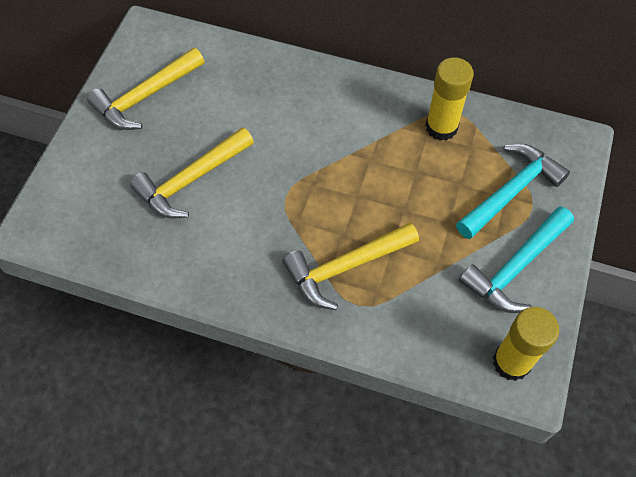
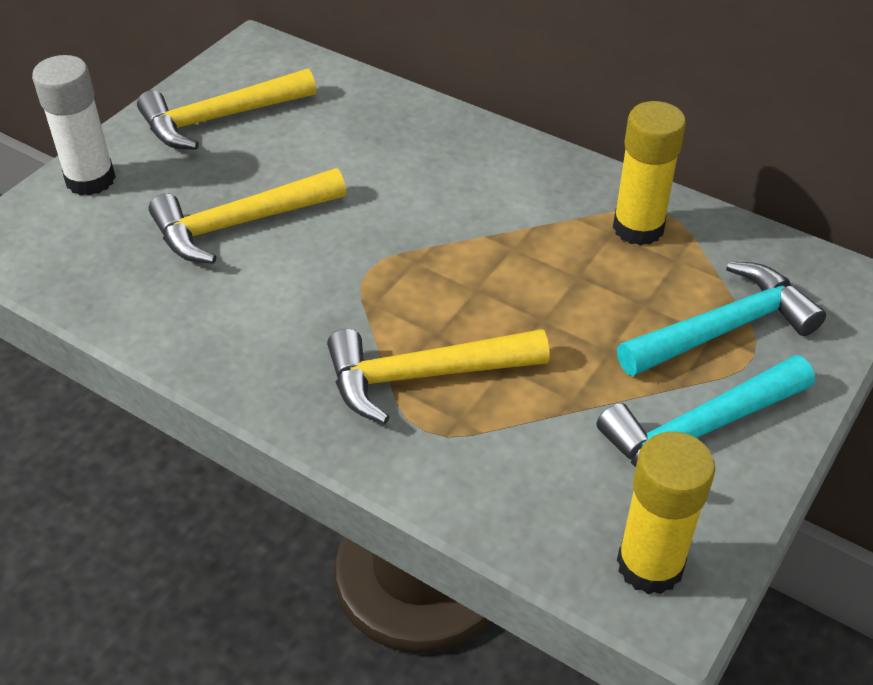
camera: 15 degrees right, 15 degrees down
none -> white glue stick [32,55,116,196]

